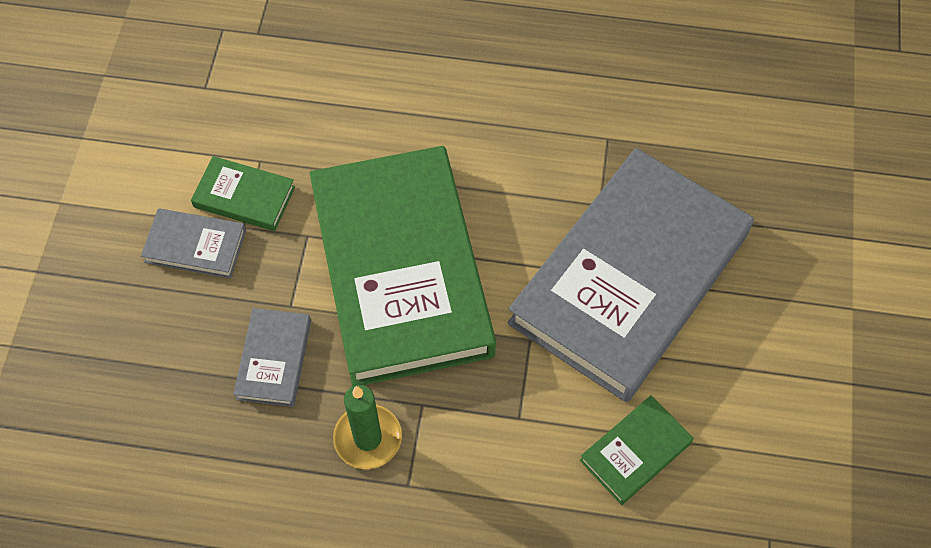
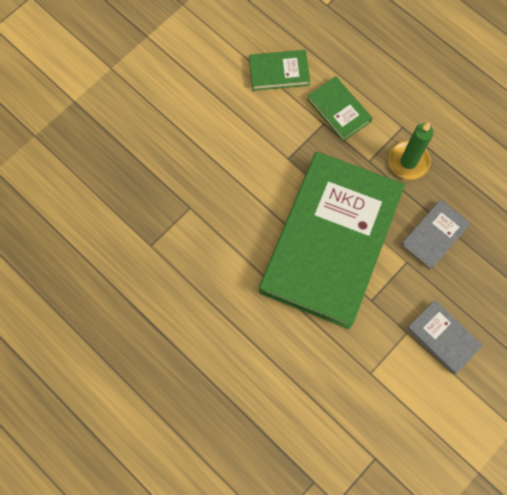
camera: 145 degrees left, 10 degrees up
green book [191,156,295,231] -> green book moved to [307,76,372,142]
grey book [507,148,754,402] -> none

